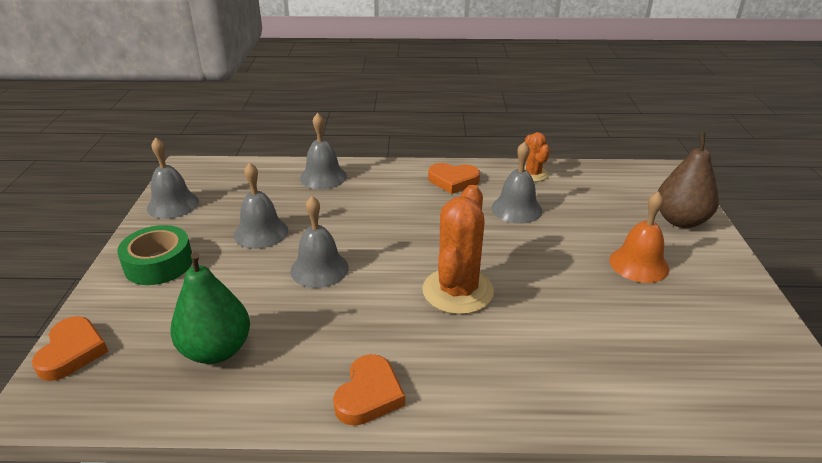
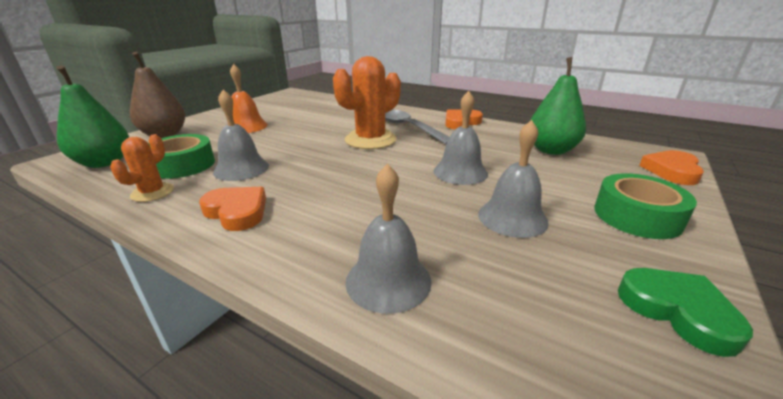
camera: 150 degrees left, 5 degrees down
grey bell [147,137,199,219] -> green heart [618,268,753,357]
none -> green pear [57,65,129,168]
none -> green tape [148,134,215,179]
none -> grey spoon [385,110,449,144]

